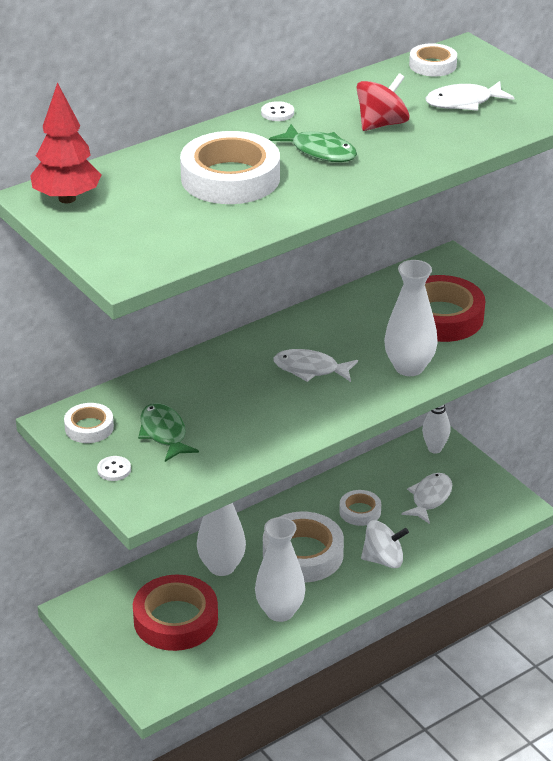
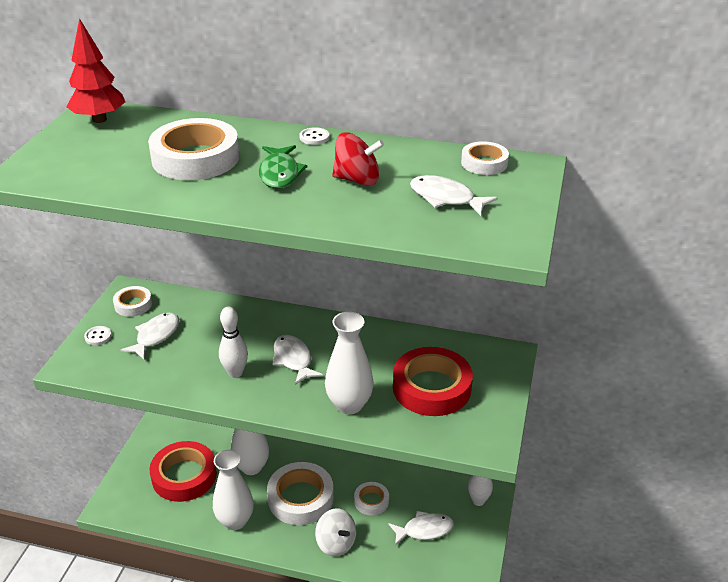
camera: 50 degrees right, 0 degrees up
green fish [138,403,199,462] -> white fish [120,313,179,359]
none -> white bowling pin [219,307,248,378]

